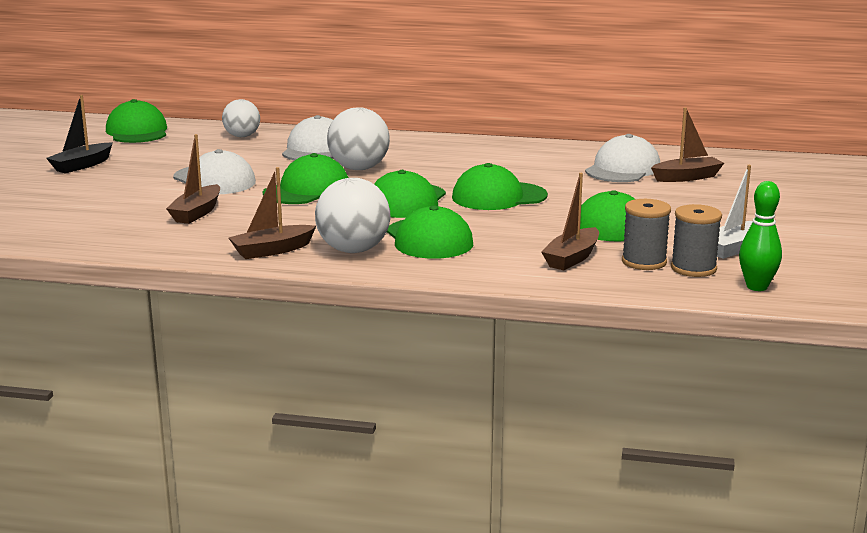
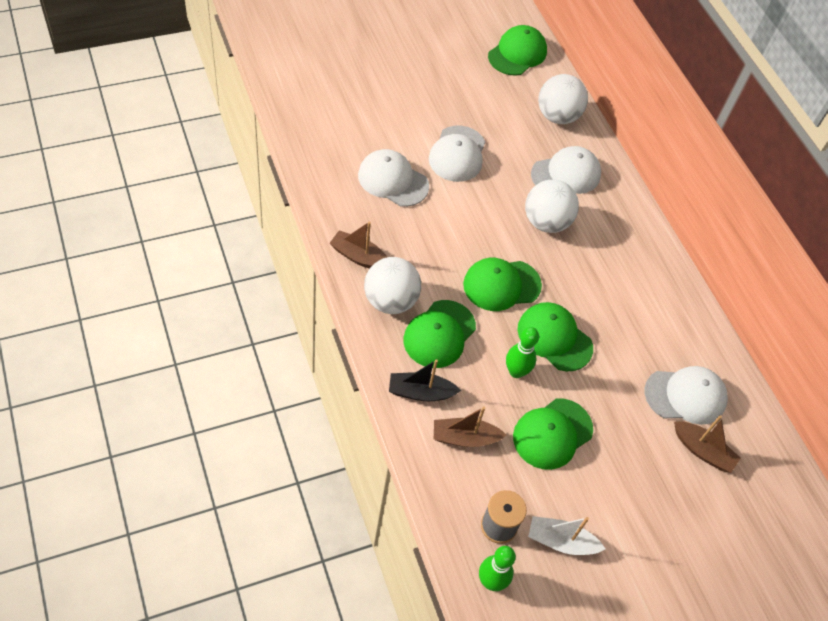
camera: 50 degrees right, 35 degrees up
black boat [46,95,113,173] -> black boat moved to [389,359,461,401]
brown boat [166,134,220,224] -> white cap [358,149,429,207]
white ball [222,99,260,137] -> white ball [538,74,588,124], size x1.52
green cap [263,153,349,204] -> none
grey spool [622,199,671,270] -> none
none -> green bowling pin [506,327,539,378]

